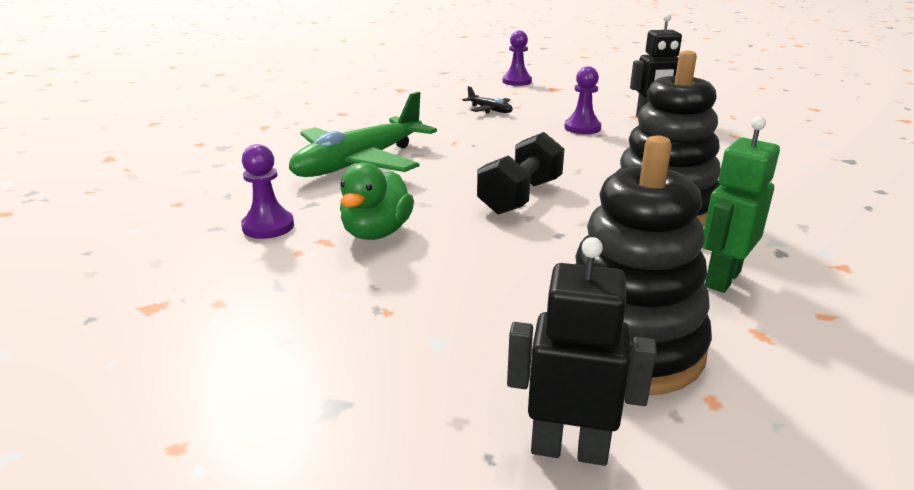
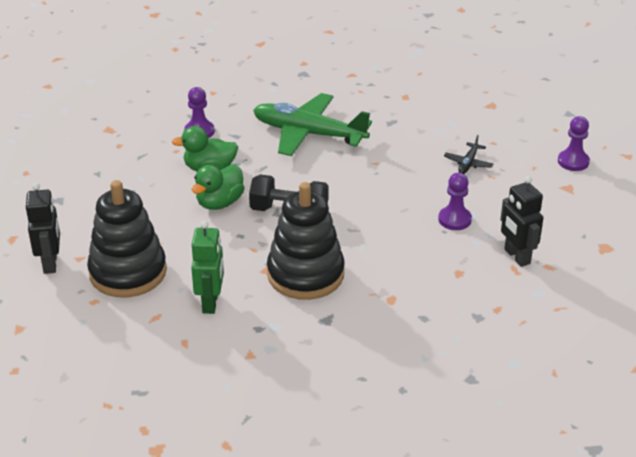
camera: 70 degrees right, 10 degrees up
green robot [702,116,780,293] -> green robot turned 75 degrees clockwise [191,221,224,314]
none -> green duck [192,164,245,210]

